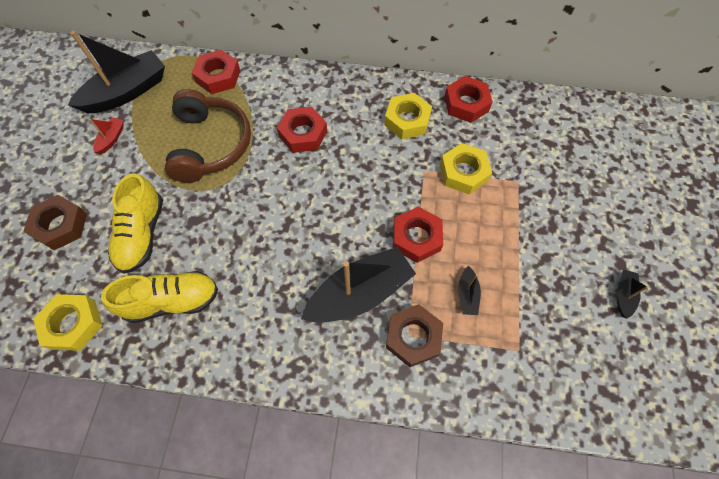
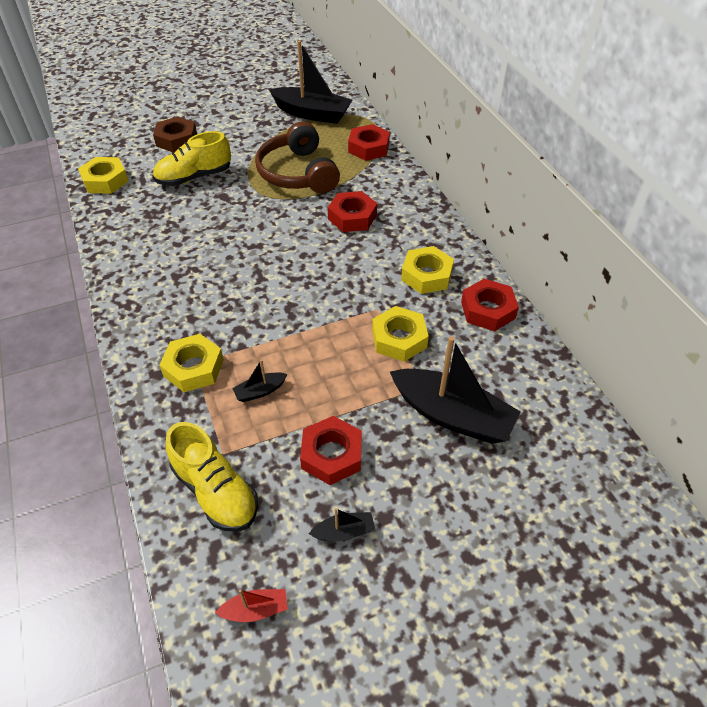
camera: 60 degrees right, 15 degrees down
red boat [89,117,124,154] -> red boat moved to [215,589,288,622]
yellow shoe [101,271,218,323] -> yellow shoe moved to [166,422,258,532]
brown headphones [165,89,251,183] -> brown headphones turned 105 degrees clockwise [255,121,340,193]
black boat [301,246,416,323] -> black boat moved to [390,336,521,444]
brown nut [386,304,443,367] -> yellow nut [159,334,224,392]
red nut [393,207,443,263] -> red nut moved to [300,416,362,485]

